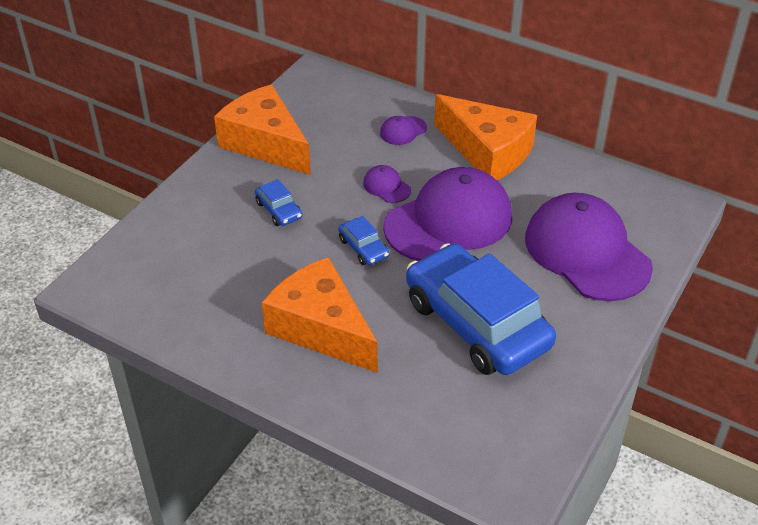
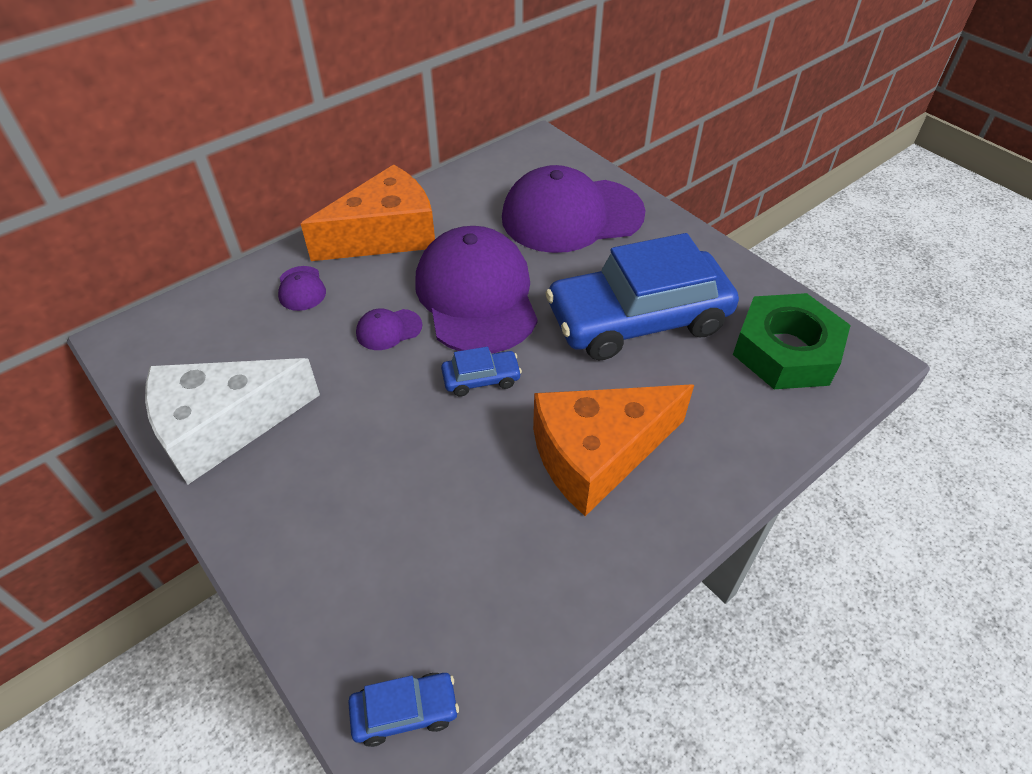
camera: 70 degrees left, 5 degrees up
orange cheese [214,84,311,175] -> white cheese [145,358,320,484]
blue car [255,179,302,226] -> blue car moved to [348,673,459,747]
none -> green nut [733,293,851,389]

